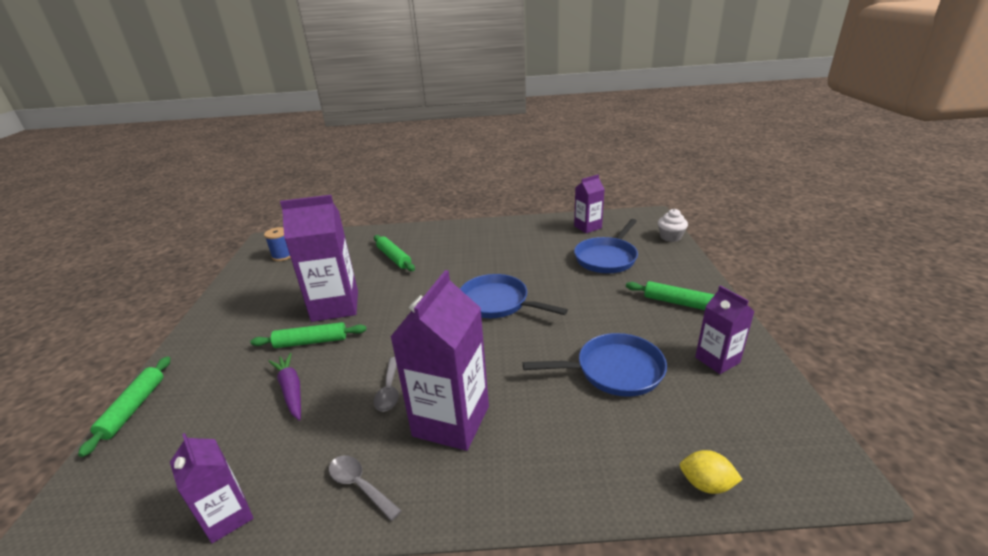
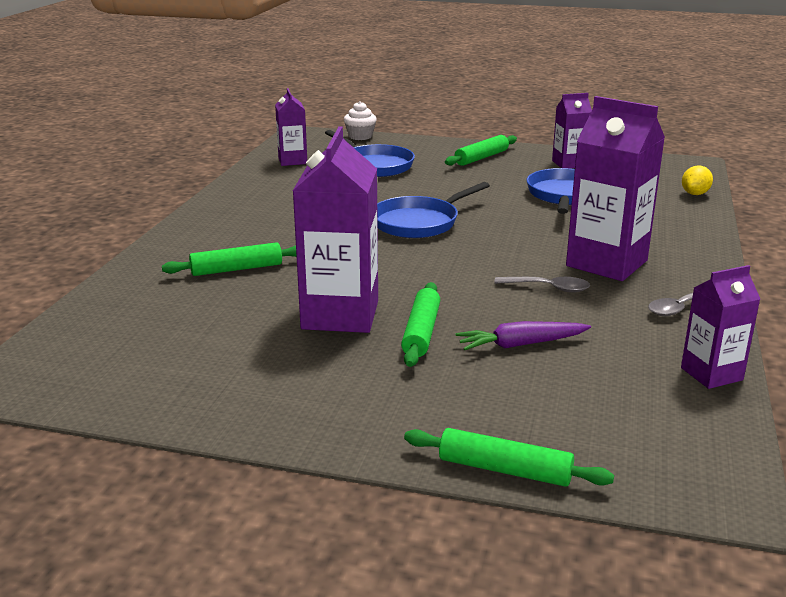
camera: 75 degrees left, 5 degrees down
blue spool [264,227,291,261] -> none

